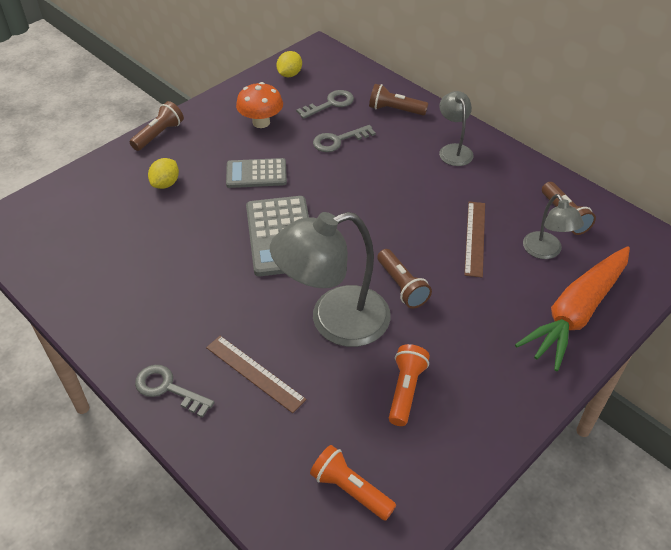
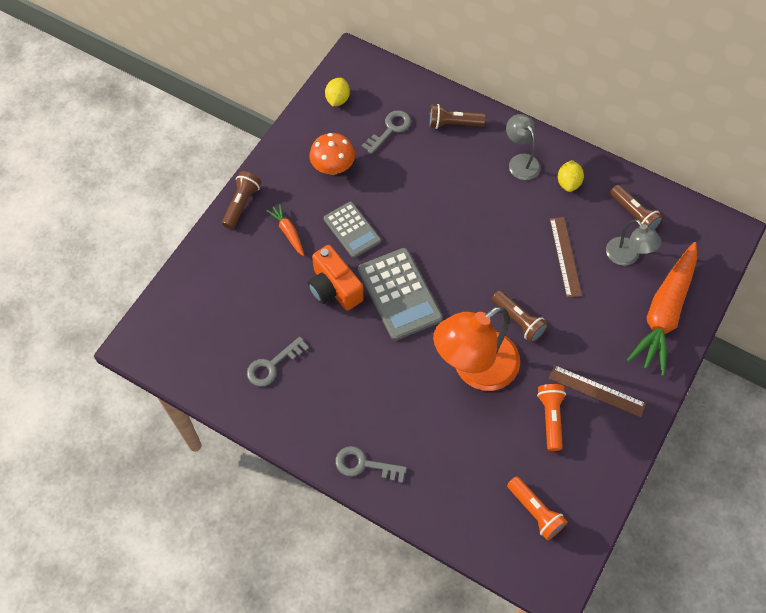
camera: 15 degrees left, 15 degrees up
yellow lemon [148,158,179,189] -> yellow lemon moved to [558,160,584,192]
brown ruler [206,336,307,413] -> brown ruler moved to [549,365,646,417]
grey calculator [226,158,287,188] -> grey calculator turned 105 degrees counterclockwise [324,202,381,258]
grey lamp [270,212,391,347] -> orange lamp [433,306,520,391]
orange flashlight [310,445,396,521] -> orange flashlight turned 150 degrees counterclockwise [507,476,568,540]
grey key [313,125,376,152] -> grey key moved to [247,336,309,387]
none -> orange carrot [266,204,304,256]
none -> orange camera [308,245,364,311]

